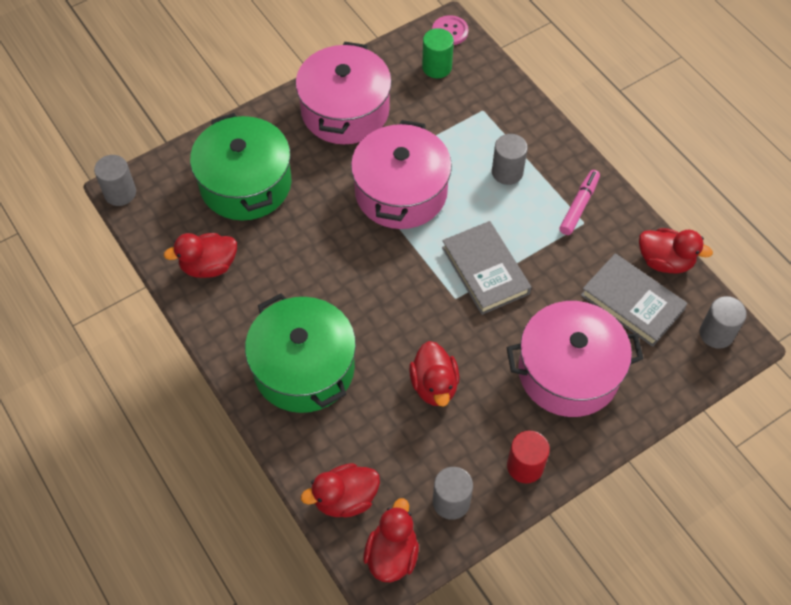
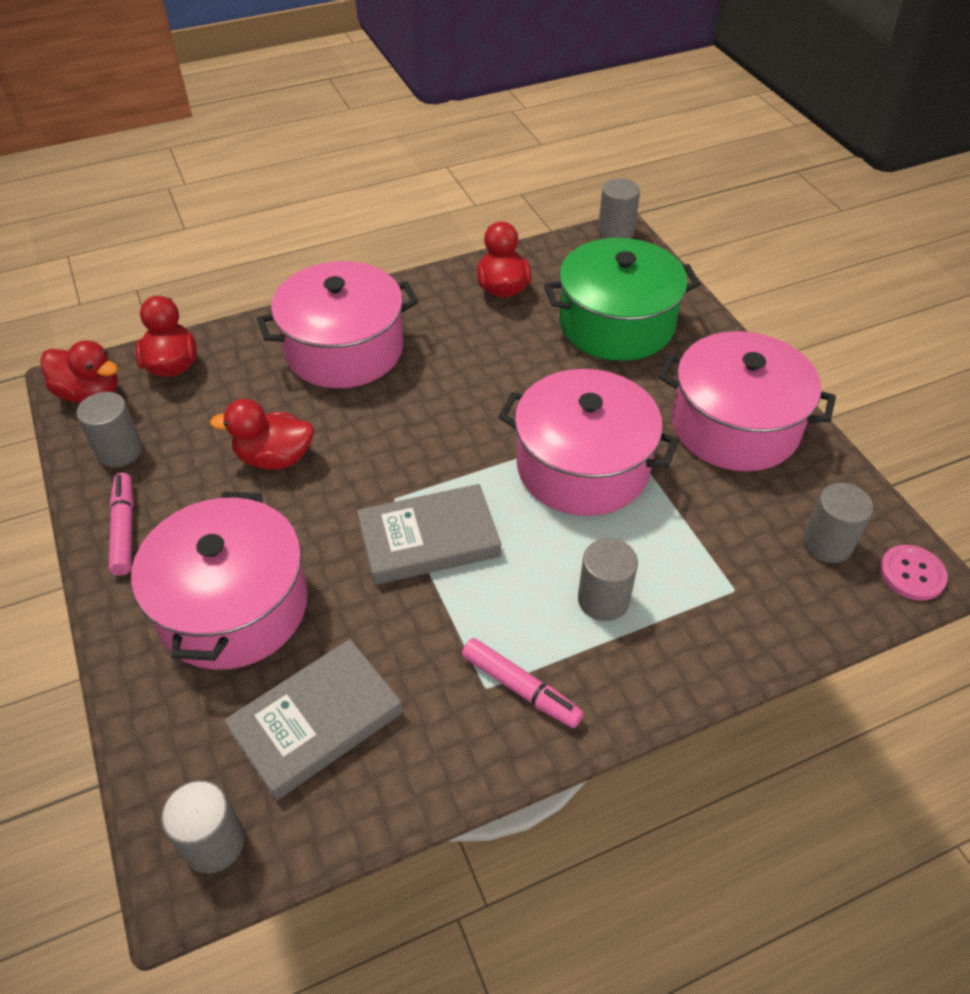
camera: 100 degrees right, 10 degrees down
green pot [245,293,356,413] -> pink pot [257,261,418,388]
green cylinder [422,28,454,78] -> grey cylinder [803,483,873,563]
red cylinder [507,431,550,483] -> pink marker [109,473,134,576]
red duck [639,228,713,273] -> none

